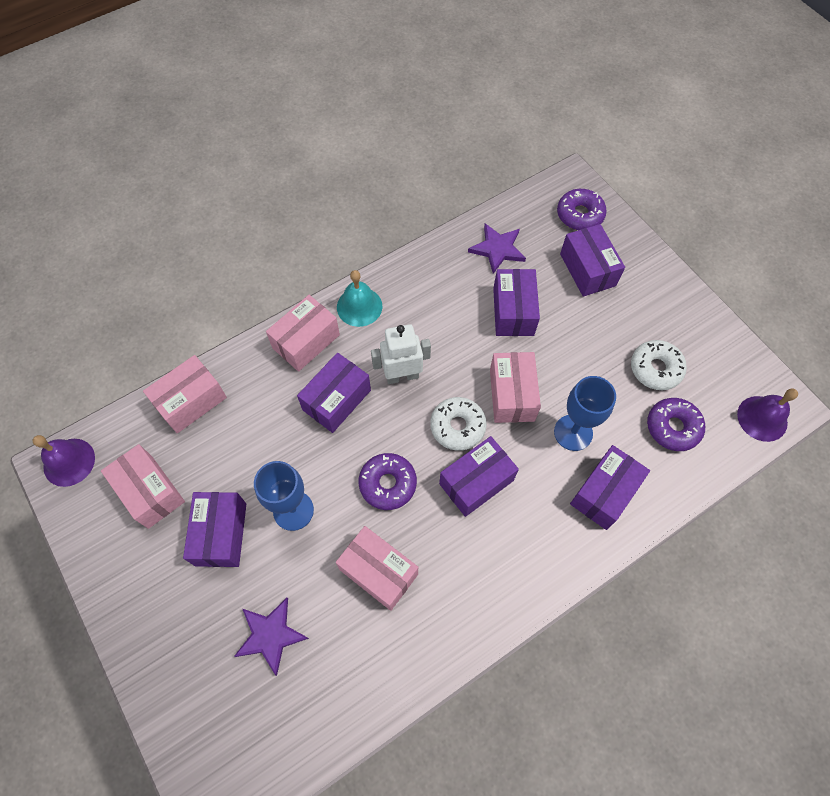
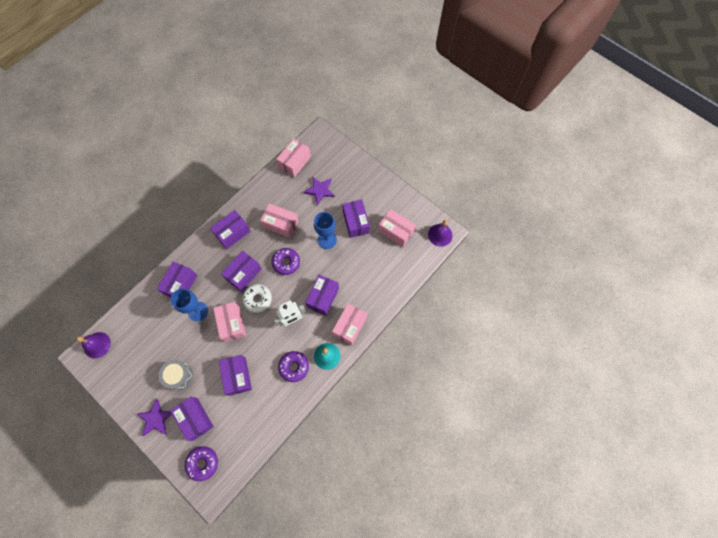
camera: 165 degrees right, 5 degrees up
pink box [143,355,227,433] -> pink box moved to [276,138,311,177]
purple star [468,224,526,274] -> purple star moved to [137,399,172,436]
white donut [631,340,687,390] -> none
purple donut [647,398,705,451] -> purple donut moved to [278,351,309,382]
none -> grey drum [159,360,193,390]
none -> purple box [210,210,251,249]

